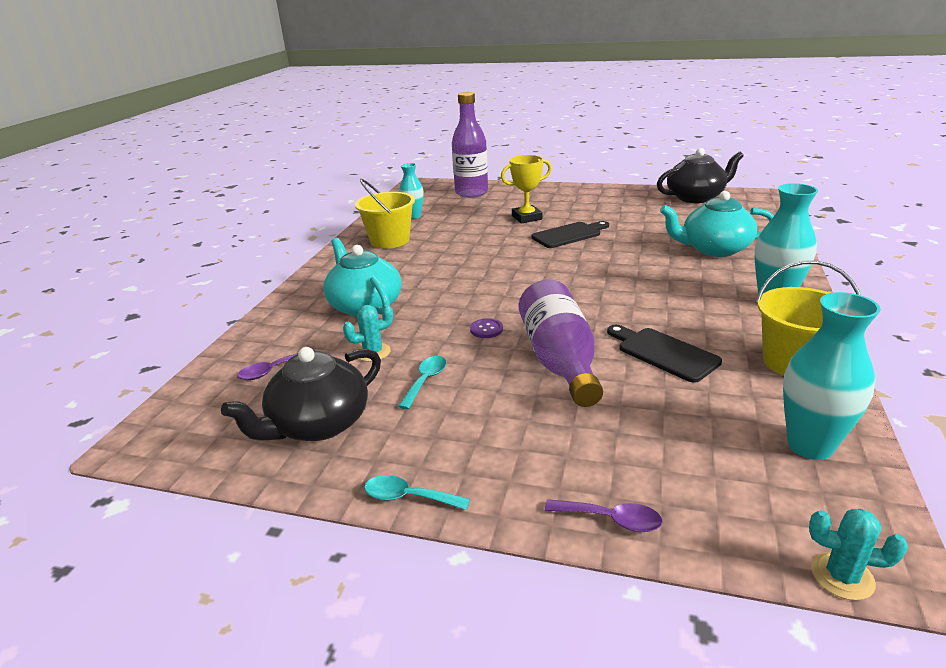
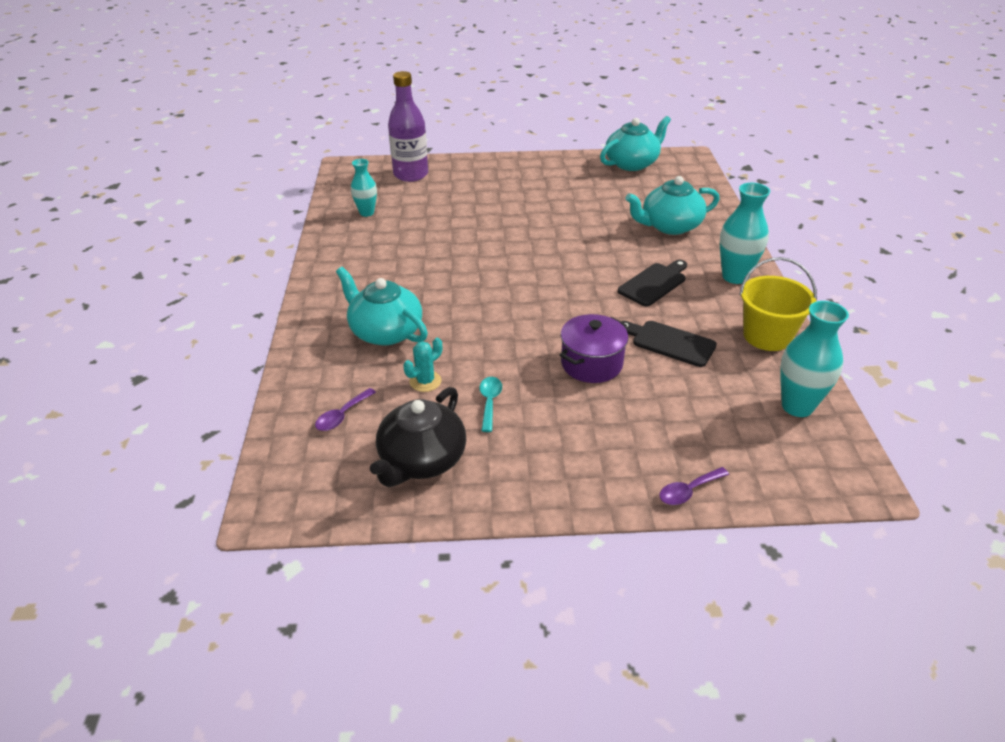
camera: 20 degrees left, 10 degrees up
yellow bucket [355,179,415,249] -> none
turquoise spoon [364,475,470,510] -> none
purple button [470,318,503,338] -> none
yellow trophy [501,155,552,224] -> none
purple bottle [519,279,603,407] -> purple pot [559,314,628,383]
black cutting board [531,221,609,248] -> black cutting board moved to [618,260,687,306]
purple spoon [545,499,663,532] -> purple spoon turned 150 degrees clockwise [659,467,729,505]
black teapot [657,148,744,203] -> turquoise teapot [600,116,671,171]
turquoise cactus [809,509,908,600] -> none

